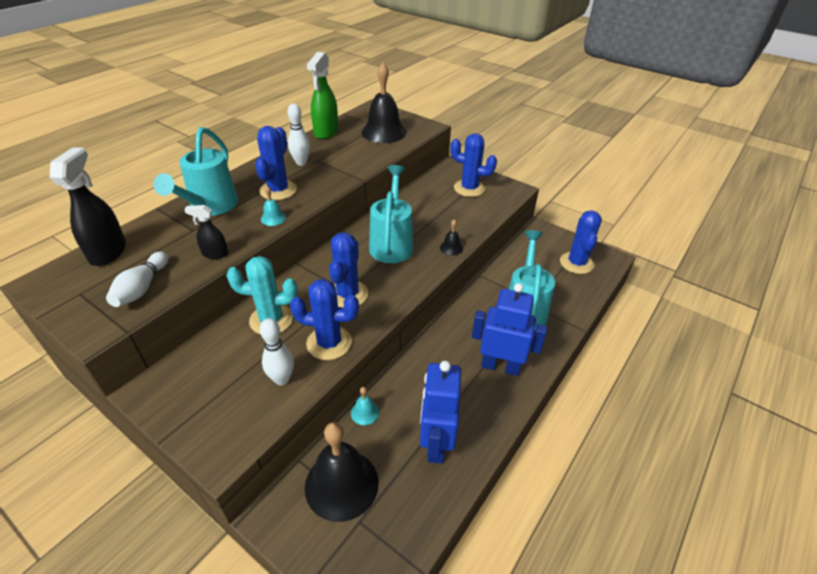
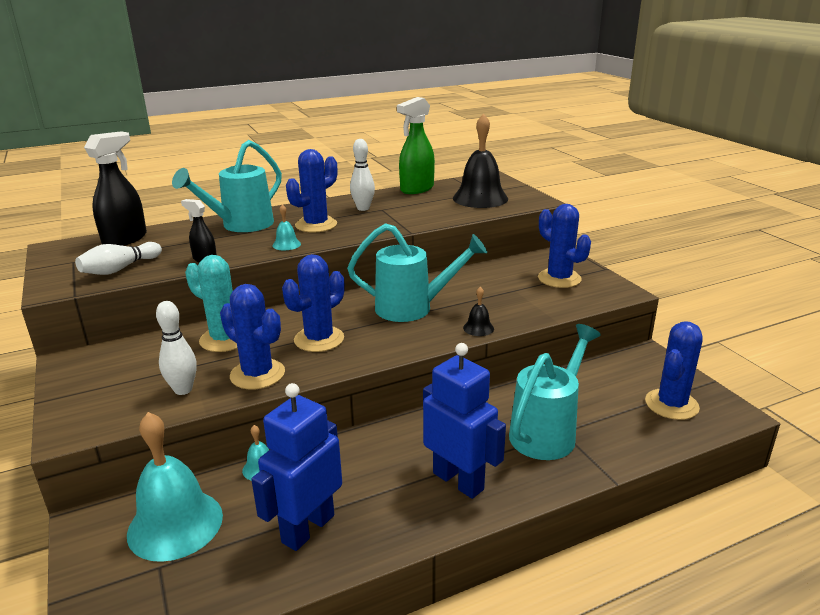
camera: 30 degrees right, 15 degrees down
black bell [305,422,379,522] -> turquoise bell [127,412,223,562]
turquoise watering can [369,165,413,263] -> turquoise watering can turned 60 degrees clockwise [347,223,487,322]

